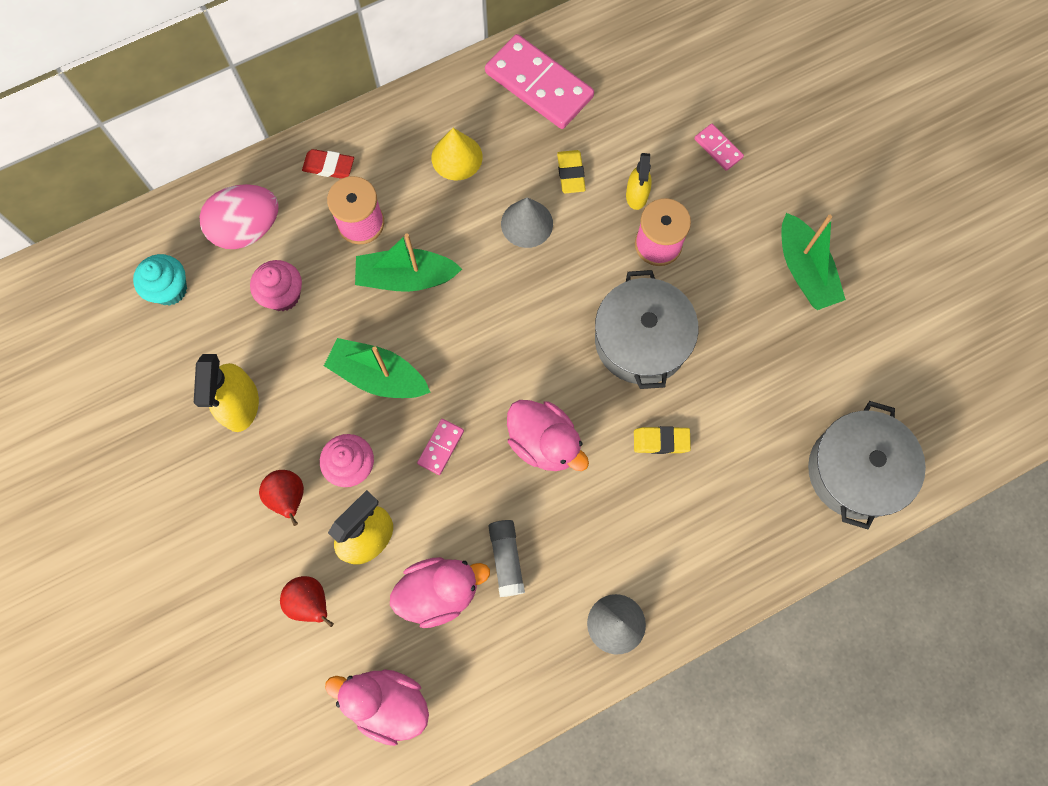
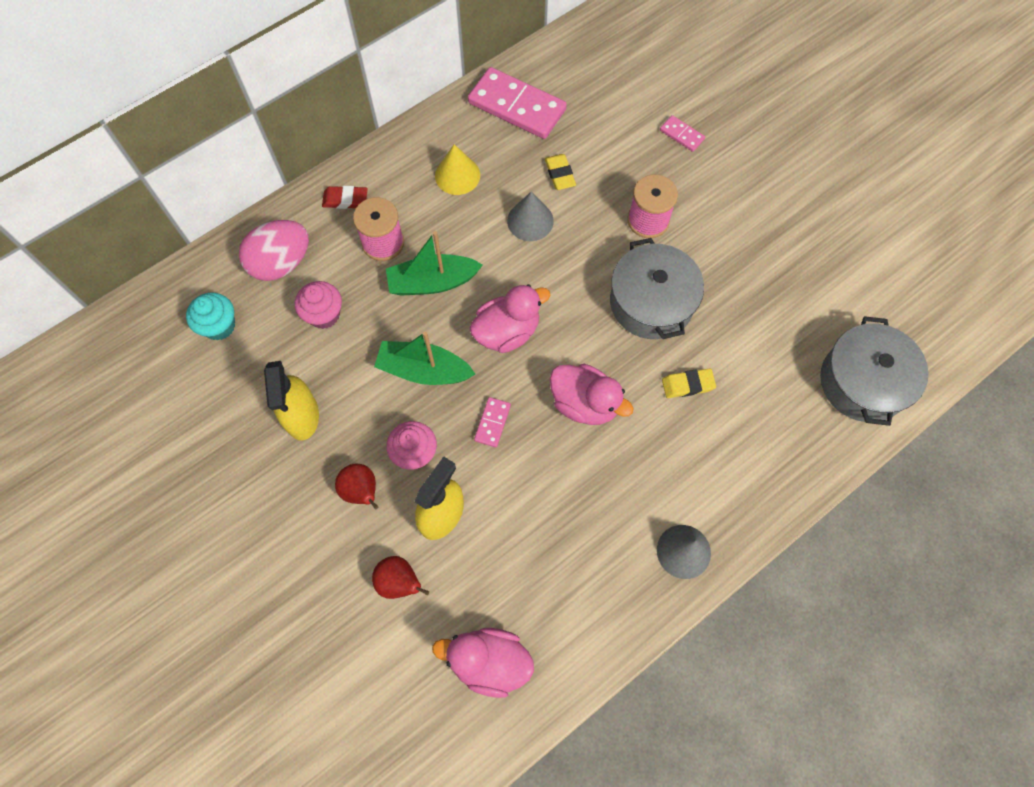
camera: 10 degrees left, 5 degrees down
pink duck [390,557,490,628] -> pink duck moved to [470,284,550,353]
grey glue stick [488,520,525,597] -> none
yellow spray bottle [626,153,652,210] -> none
green boat [781,213,846,310] -> none

